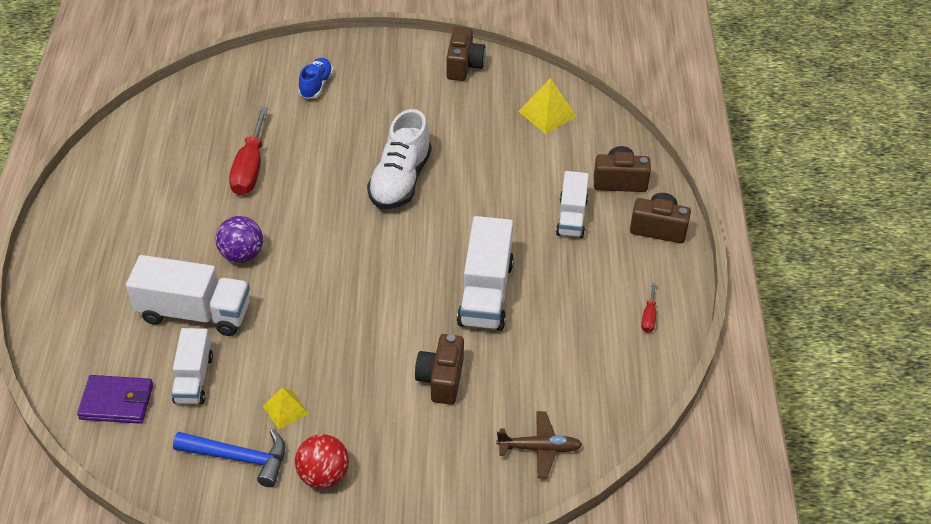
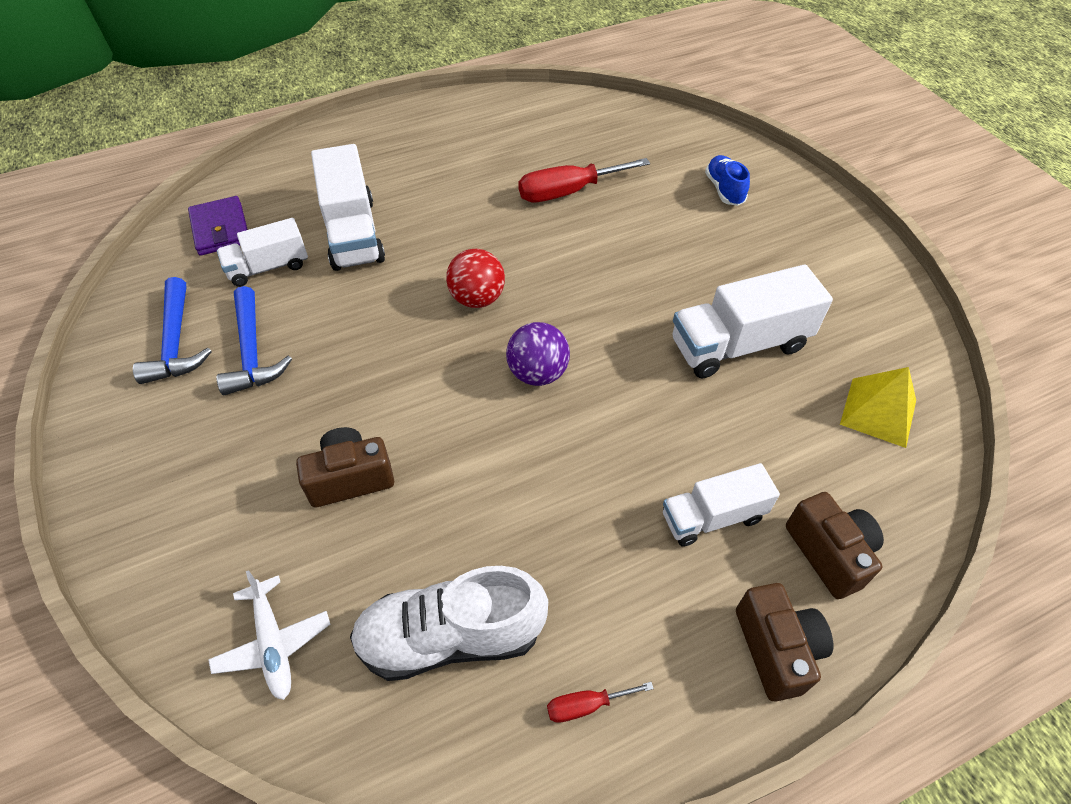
camera: 65 degrees right, 5 degrees up
purple ball [216,216,263,263] -> purple ball moved to [506,322,570,386]
yellow pyramid [263,388,309,429] -> blue hammer [217,286,292,395]
red ball [295,434,349,489] -> red ball moved to [446,249,505,308]
blue shoe [299,58,333,99] -> blue shoe turned 90 degrees counterclockwise [705,155,750,206]
white shoe [367,109,431,209] -> white shoe moved to [350,566,548,681]
brown camera [446,27,486,81] -> none
white truck [457,216,514,331] -> white truck moved to [672,265,833,378]
brown plane [496,411,583,478] -> white plane [208,570,330,700]

